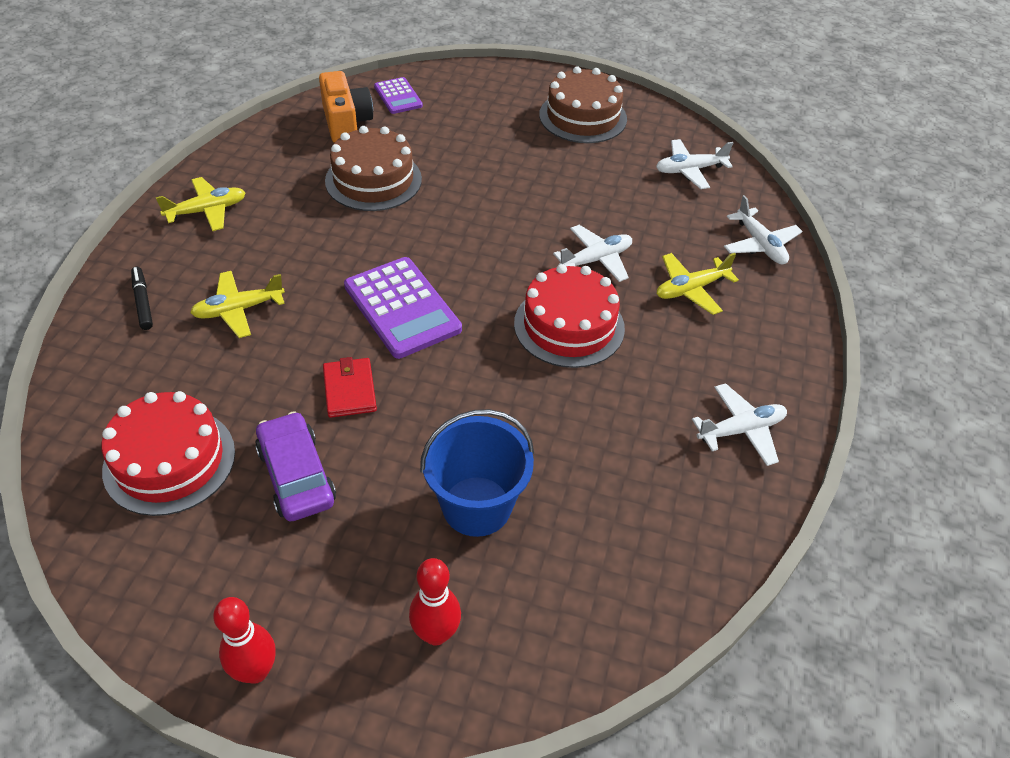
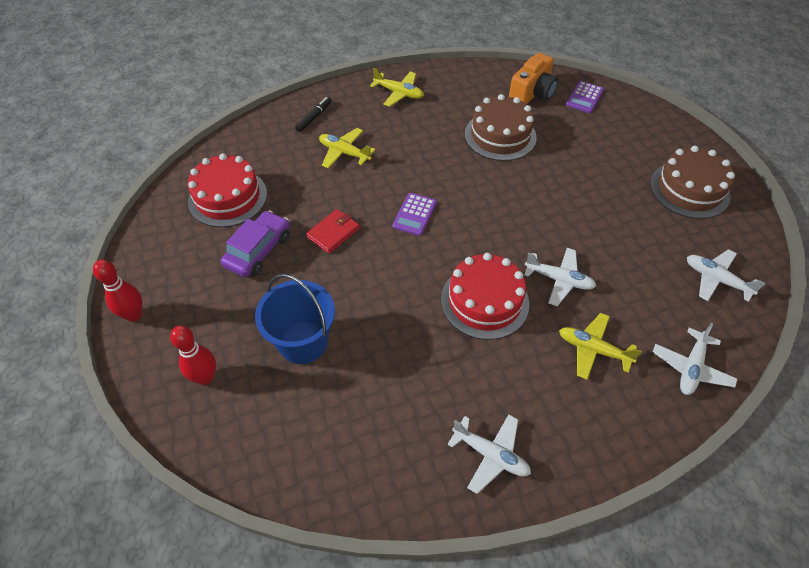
camera: 55 degrees right, 5 degrees up
purple calculator [344,257,462,359] -> purple calculator [392,193,437,236], size x0.57

